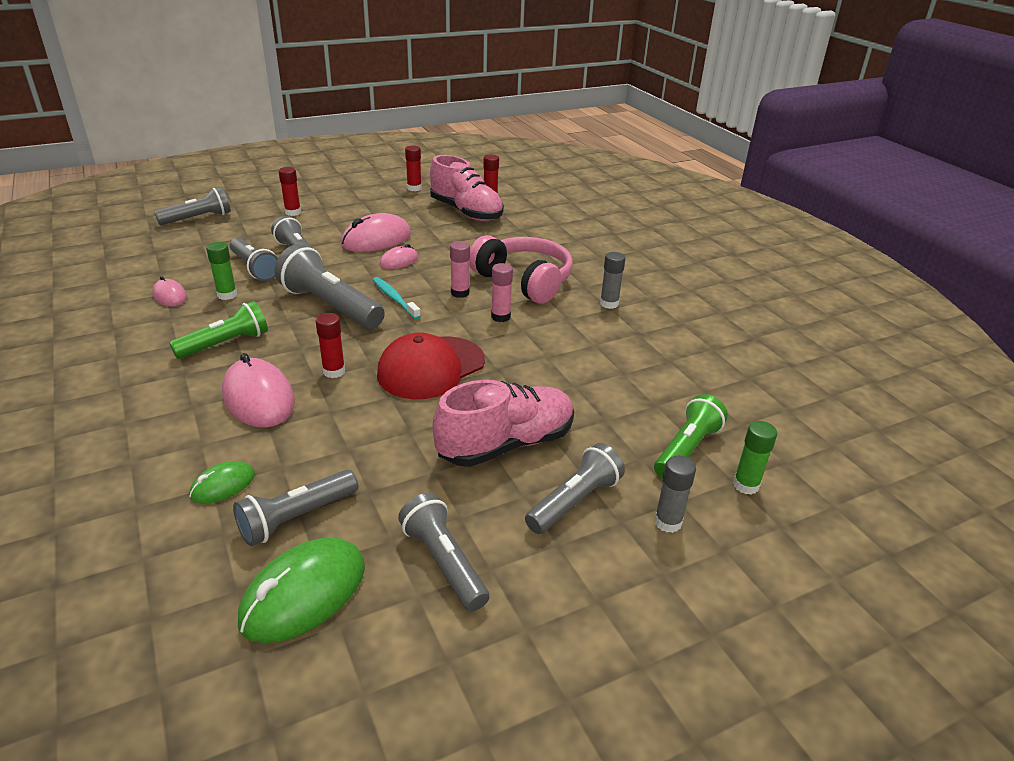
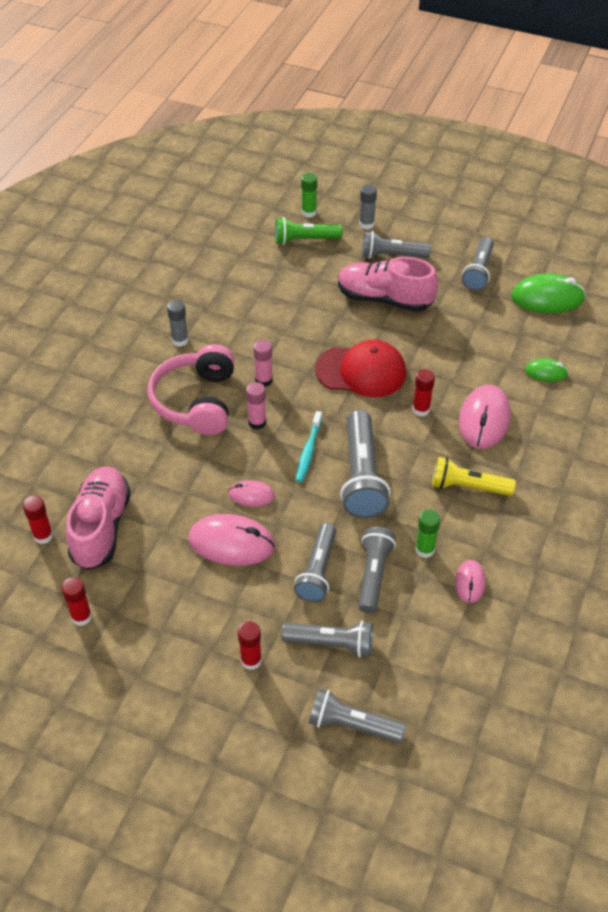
camera: 130 degrees left, 15 degrees up
green flashlight [169,301,268,359] -> yellow flashlight [432,457,516,496]
grey flashlight [233,470,358,546] -> grey flashlight moved to [281,621,373,658]

